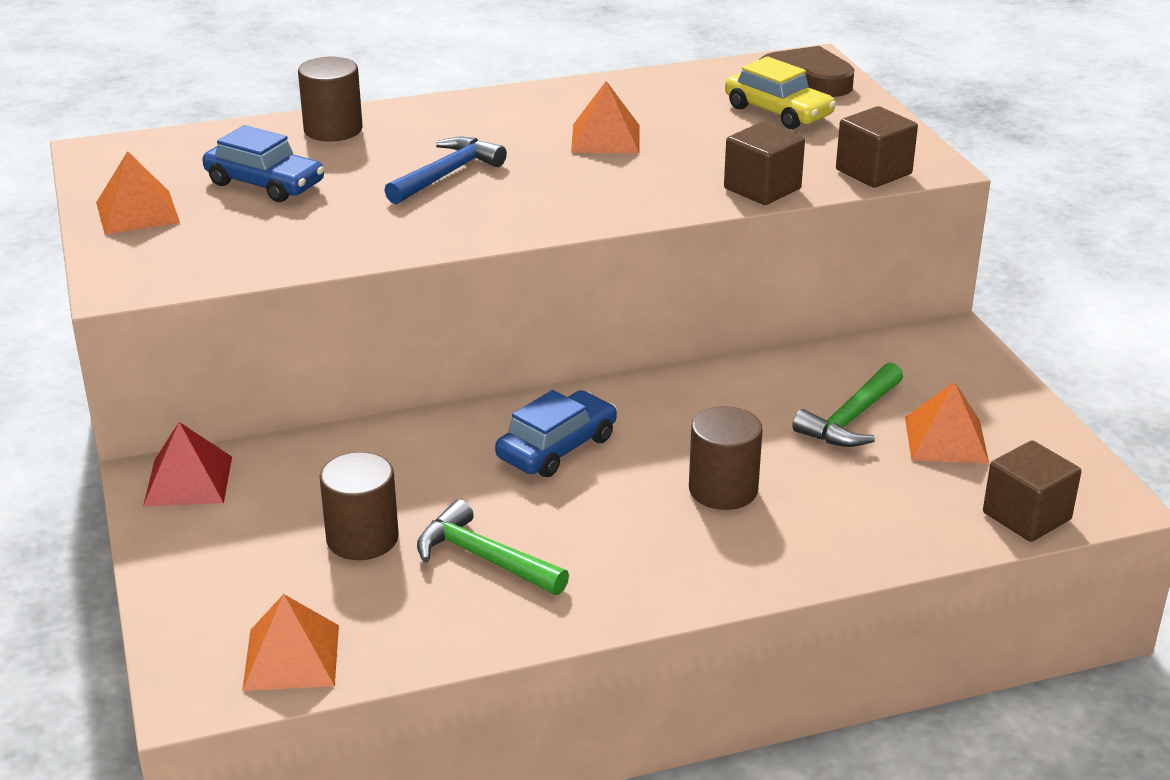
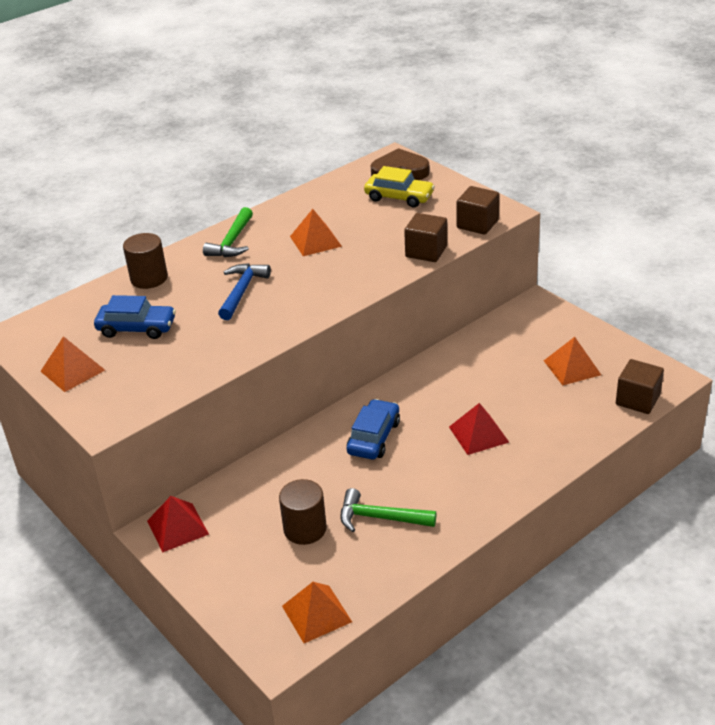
camera: 20 degrees left, 5 degrees up
brown cylinder [689,406,763,510] -> red pyramid [449,403,509,455]
green hammer [792,362,903,447] -> green hammer moved to [203,207,253,257]

